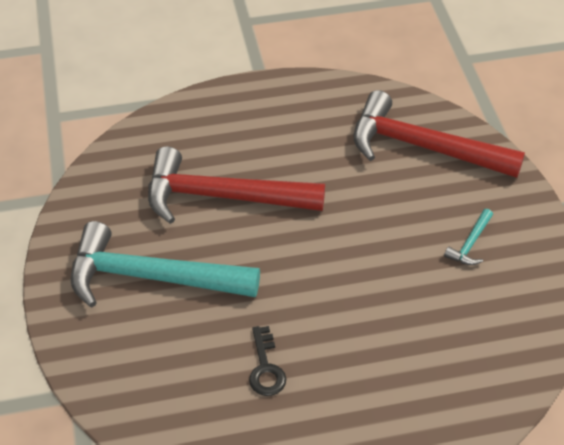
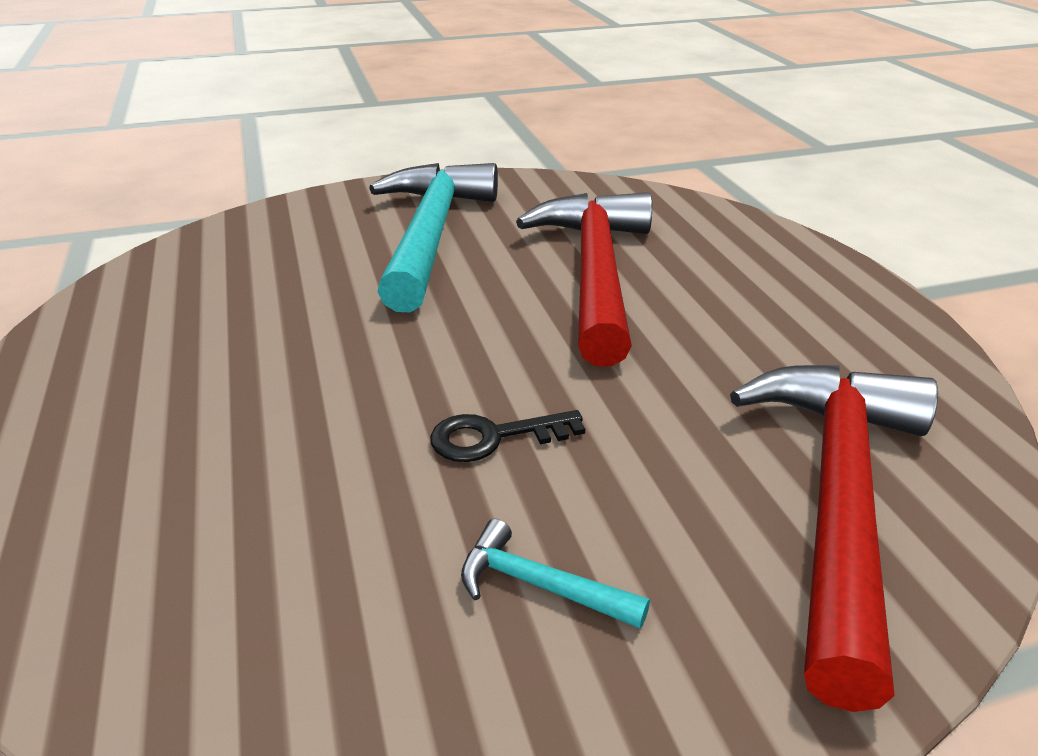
camera: 85 degrees right, 15 degrees down
black key [249,326,286,396] -> black key moved to [430,410,585,462]

